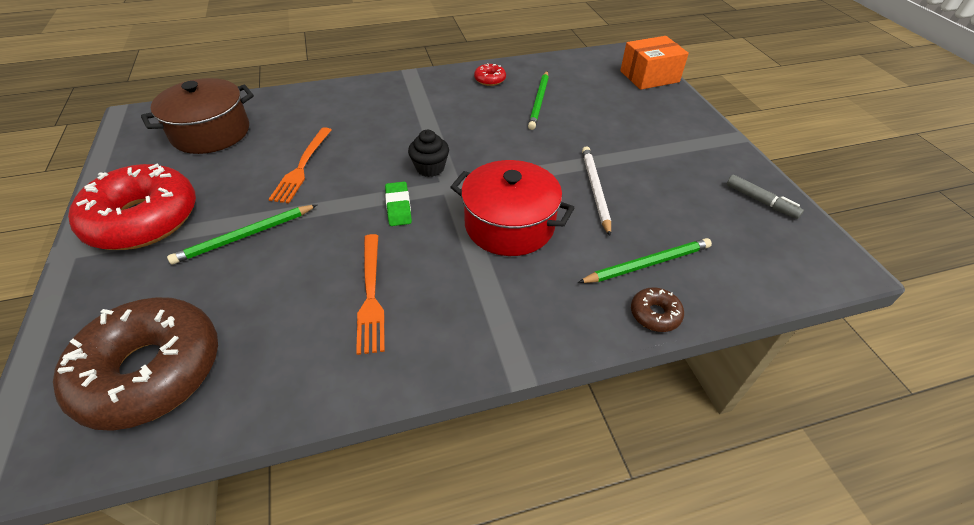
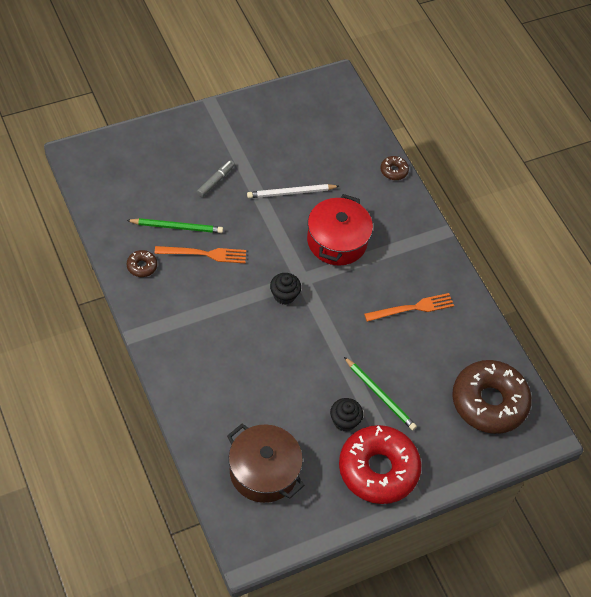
camera: 105 degrees left, 10 degrees up
orange fork [268,127,331,203] -> orange fork moved to [155,246,246,263]
green eraser [385,182,412,226] -> none
red donut [474,63,506,86] -> brown donut [127,250,157,277]
green pencil [578,238,712,283] -> none
orange box [620,36,689,90] -> none
grey marker [727,175,804,219] -> grey marker moved to [197,160,235,197]
none -> black cupcake [330,398,363,432]

